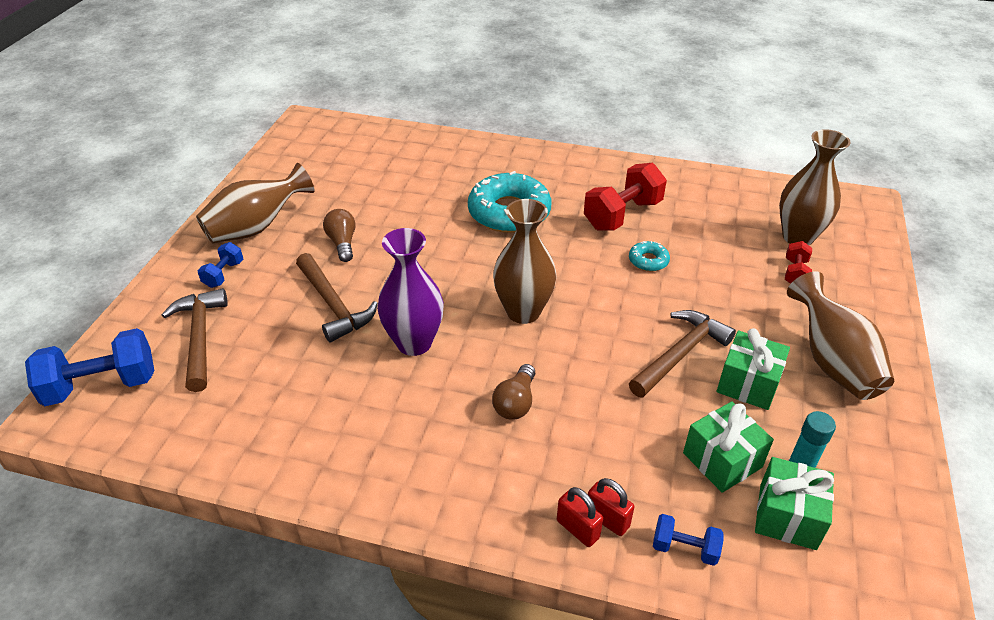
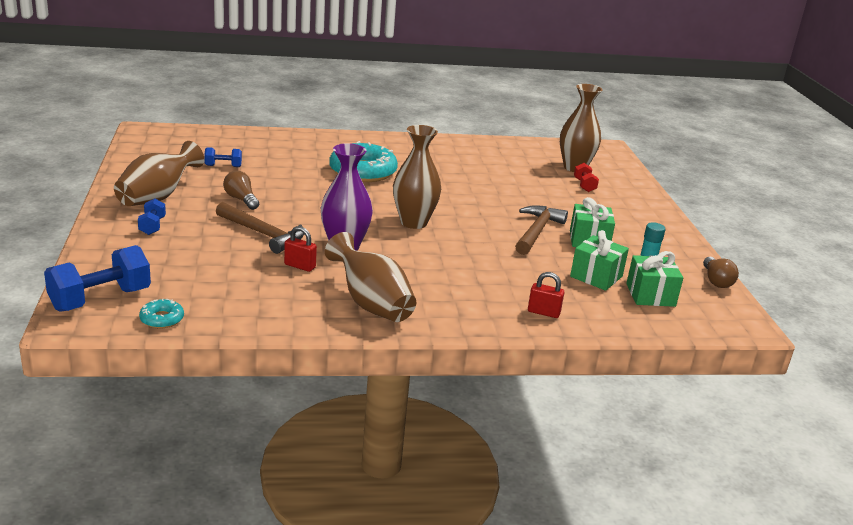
camera: 25 degrees left, 15 degrees down
brown hammer [162,288,228,392] -> none
brown light bulb [492,364,536,420] -> brown light bulb moved to [703,257,739,288]
red padlock [557,487,603,547] -> red padlock moved to [284,226,317,272]
red dumbbell [584,163,667,230] -> none
turquoise donut [629,241,670,271] -> turquoise donut moved to [139,299,184,328]
blue dumbbell [653,514,724,566] -> blue dumbbell moved to [204,147,242,167]
brown vase [787,272,894,400] -> brown vase moved to [325,232,416,322]

